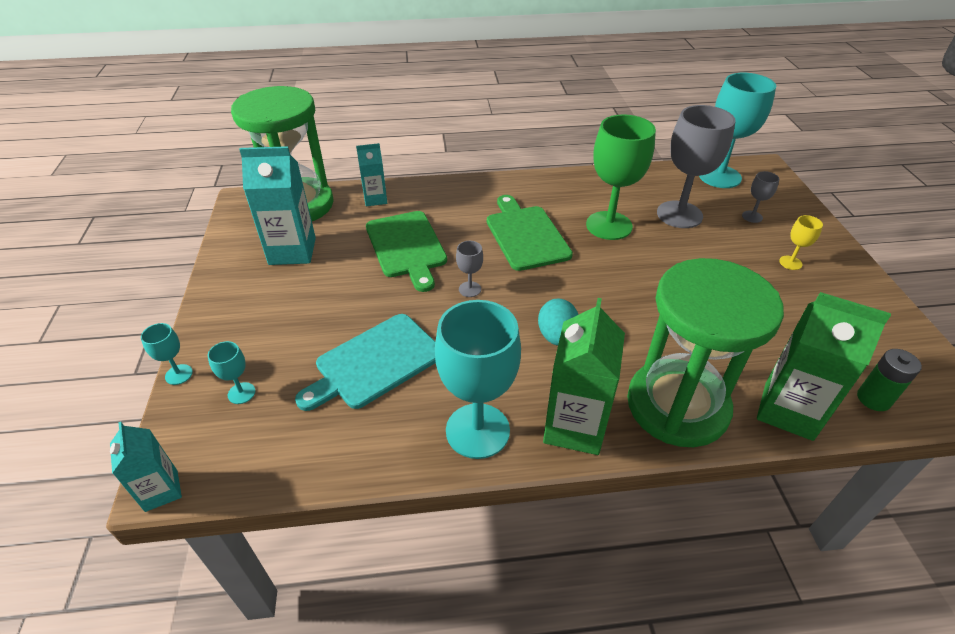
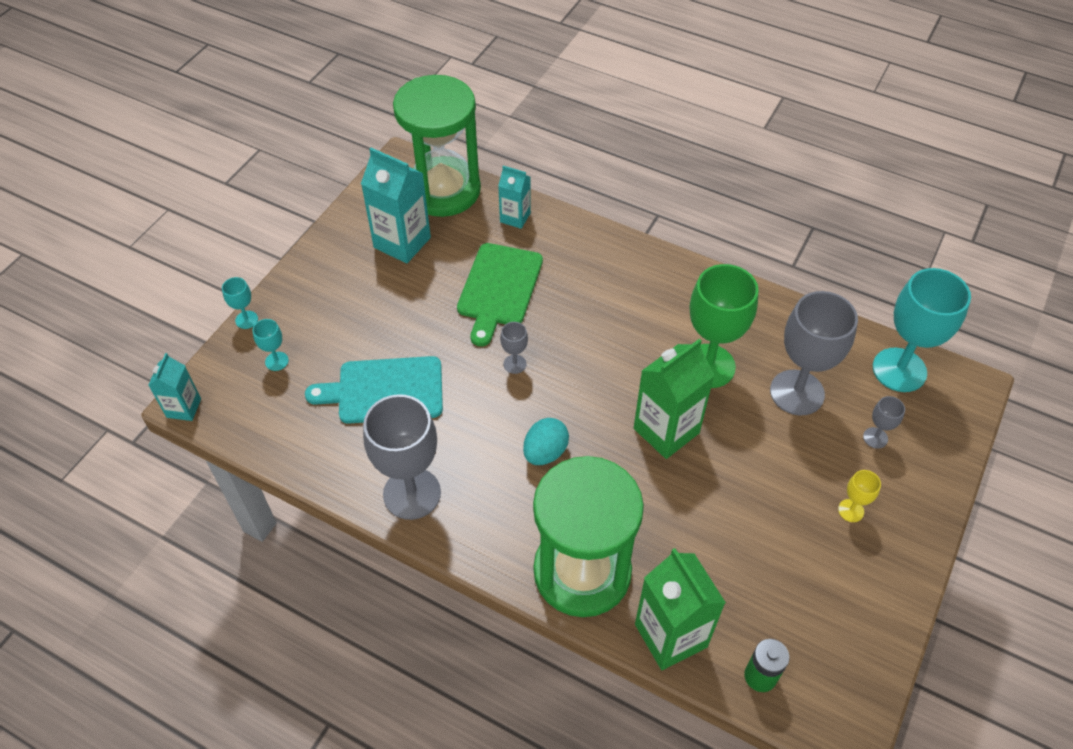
camera: 35 degrees right, 10 degrees up
turquoise goblet [435,300,521,459] -> grey goblet [363,394,441,520]
green cutting board [487,195,573,271] -> none
green carton [543,298,625,455] -> green carton moved to [634,339,715,459]

